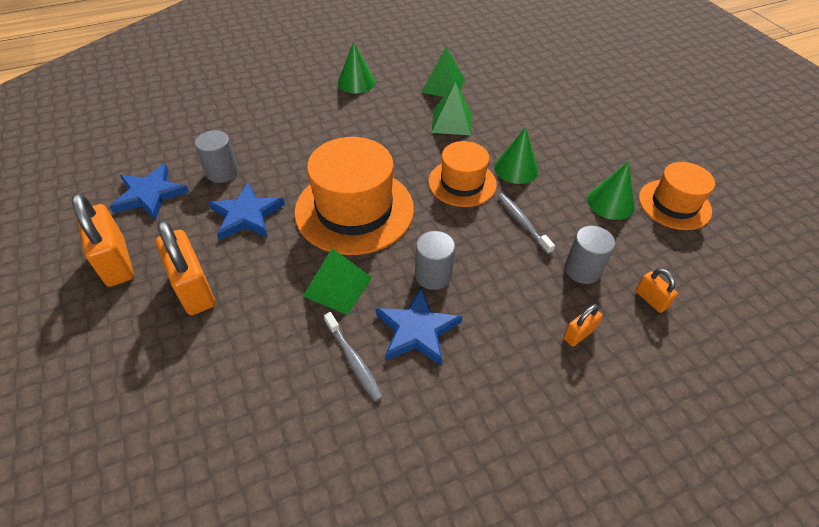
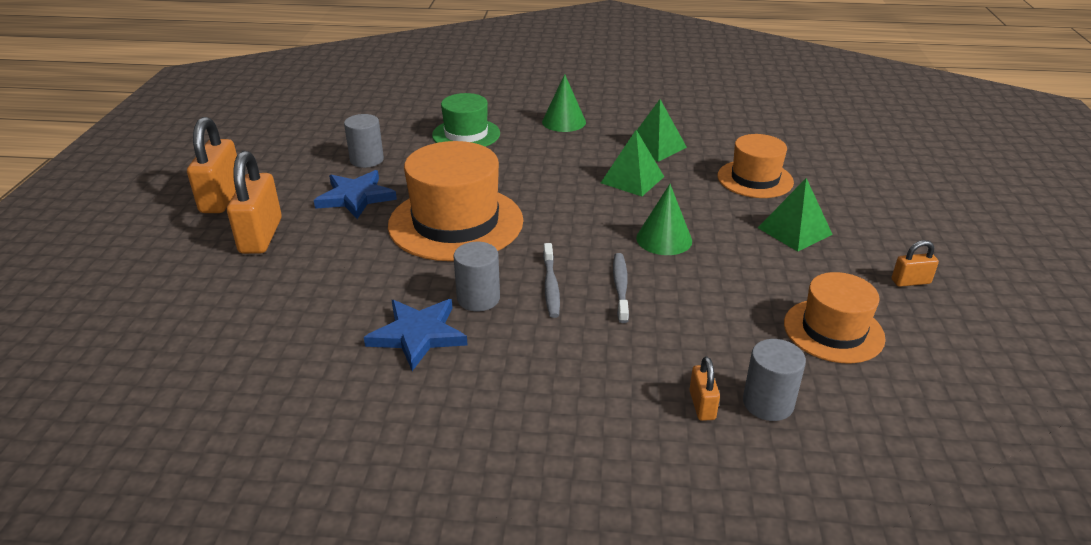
camera: 30 degrees right, 15 degrees down
blue star [109,164,189,220] -> none
green pyramid [303,248,372,315] -> green pyramid moved to [758,178,833,252]
grey toothbrush [324,312,383,402] -> grey toothbrush moved to [543,243,560,318]
orange hat [428,141,497,207] -> orange hat moved to [717,134,794,198]
orange padlock [563,304,603,346] -> orange padlock moved to [891,240,939,287]
grey cylinder [565,226,615,284] -> grey cylinder moved to [743,339,806,421]
green cone [587,161,635,220] -> none
none -> green hat [432,93,500,147]

